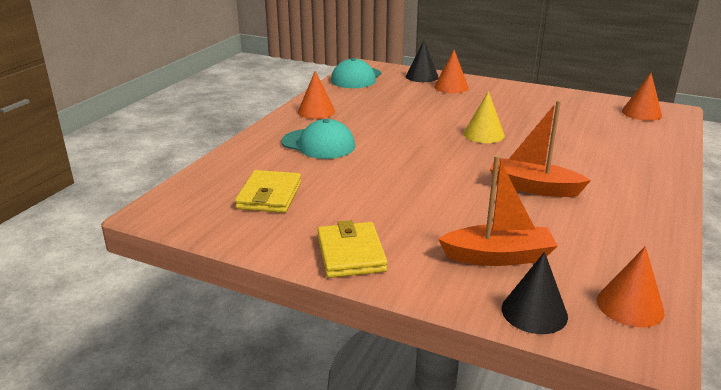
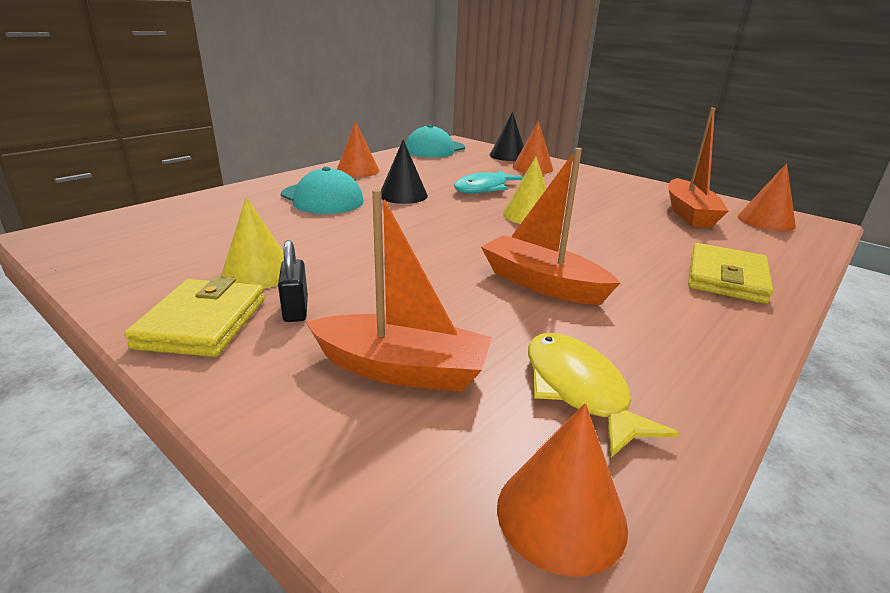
camera: 15 degrees right, 0 degrees up
yellow wallet [235,170,301,213] -> yellow wallet moved to [688,243,773,304]
black cone [502,252,568,334] -> black cone moved to [381,140,428,204]
none -> yellow cone [221,197,284,289]
none -> black padlock [278,240,308,322]
none -> turquoise fish [454,170,523,194]
none -> yellow fish [528,333,679,457]
none -> orange boat [668,108,729,228]

